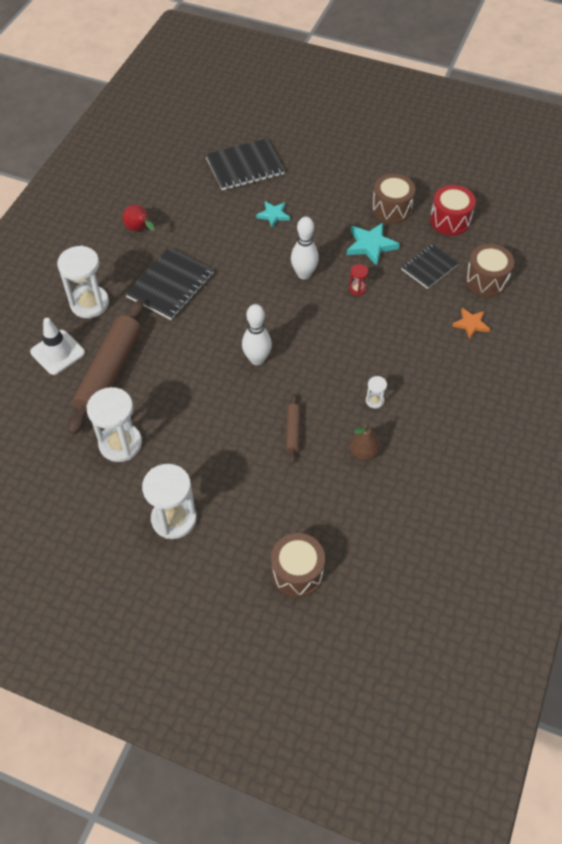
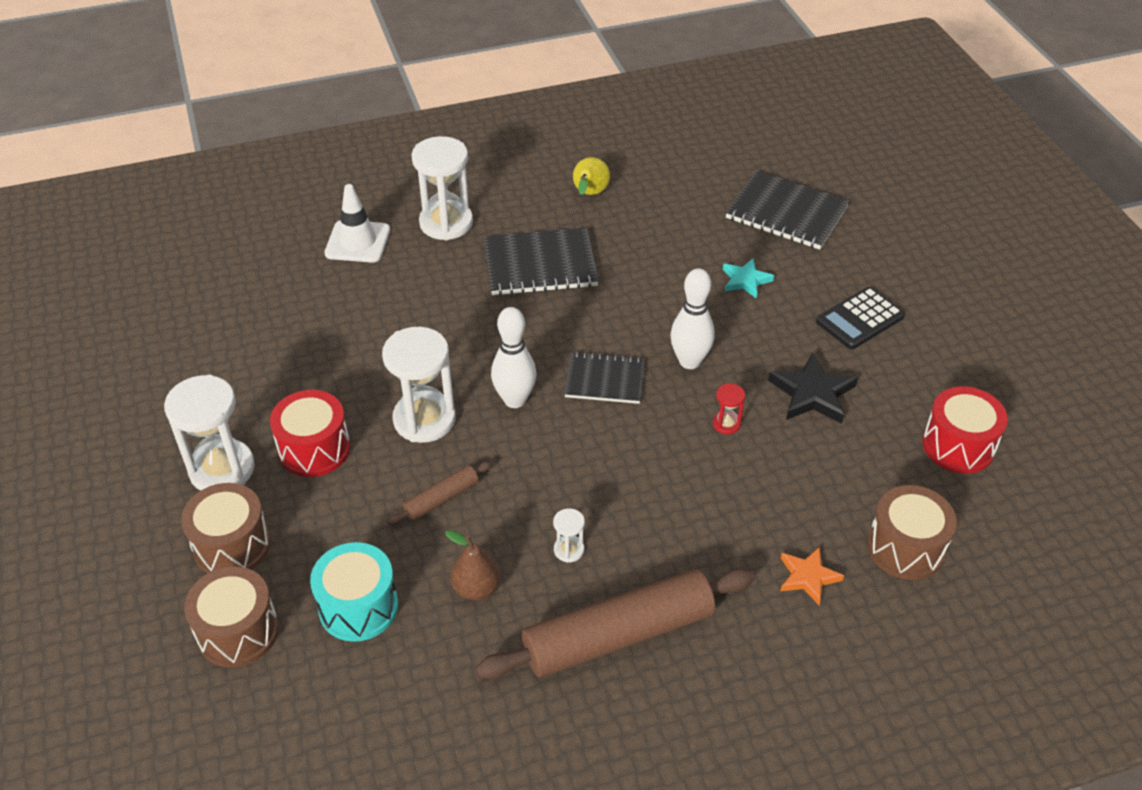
camera: 50 degrees right, 10 degrees down
brown rolling pin [69,300,144,435] -> brown rolling pin moved to [475,568,755,679]
white hourglass [87,387,142,462] -> white hourglass moved to [382,327,455,443]
red pear [123,205,155,231] -> yellow pear [573,157,610,195]
turquoise star [347,222,400,266] -> black star [768,352,858,424]
brown drum [372,174,415,224] -> brown drum moved to [181,483,271,573]
black notebook [401,243,459,289] -> black notebook moved to [564,352,645,404]
none -> red drum [270,390,350,477]
none -> turquoise drum [310,542,398,642]
none -> black calculator [816,287,905,349]

